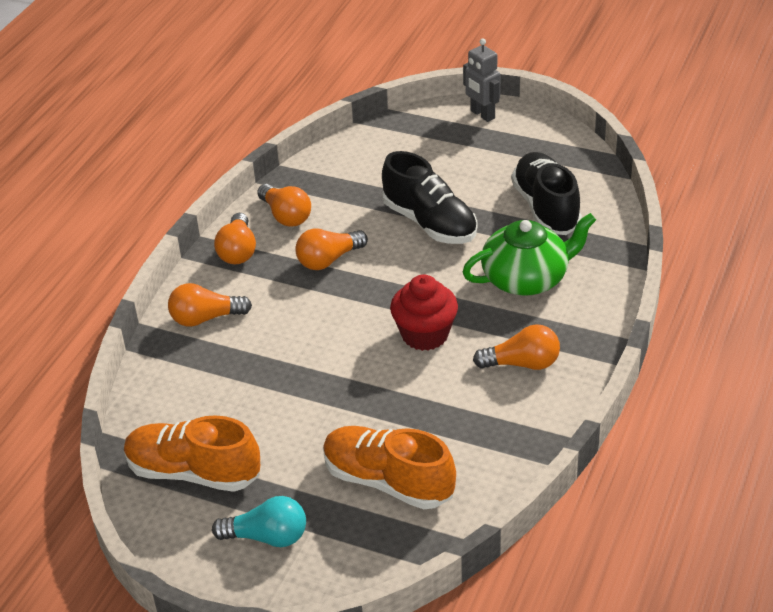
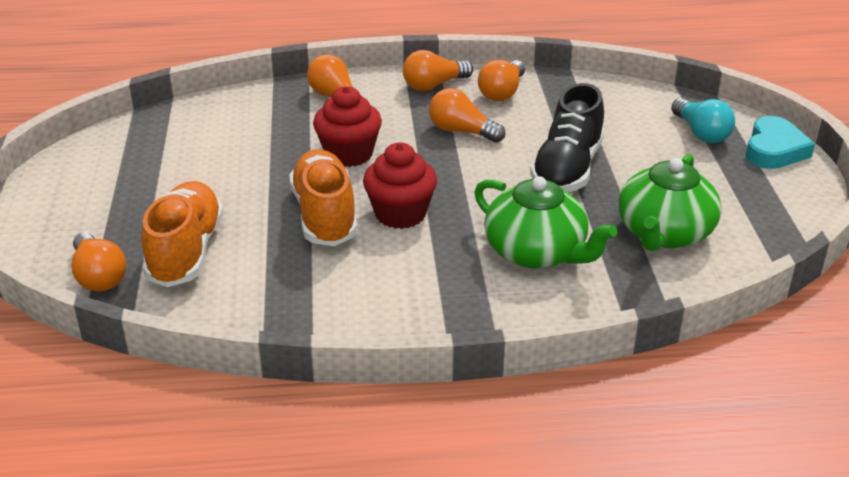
camera: 60 degrees right, 5 degrees down
orange shoe [124,415,260,492] -> orange shoe moved to [289,149,358,246]
turquoise light bulb [212,496,306,547] -> turquoise light bulb moved to [671,98,735,143]
grey robot [463,39,500,122] -> turquoise heart [746,116,815,169]
orange light bulb [473,324,560,370] -> orange light bulb moved to [71,232,126,291]
black shoe [512,152,582,235] -> green teapot [618,154,722,251]
none -> red cupcake [313,86,382,167]

